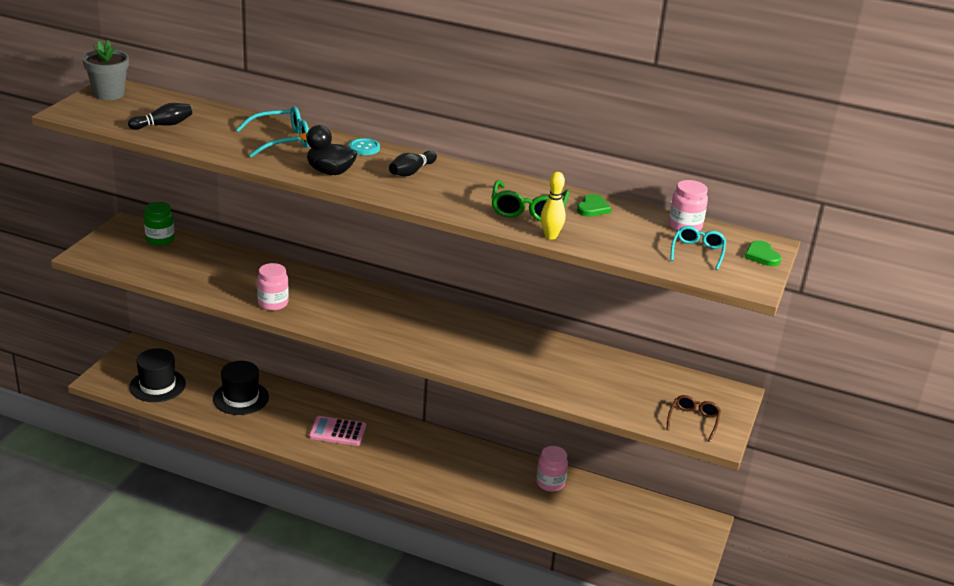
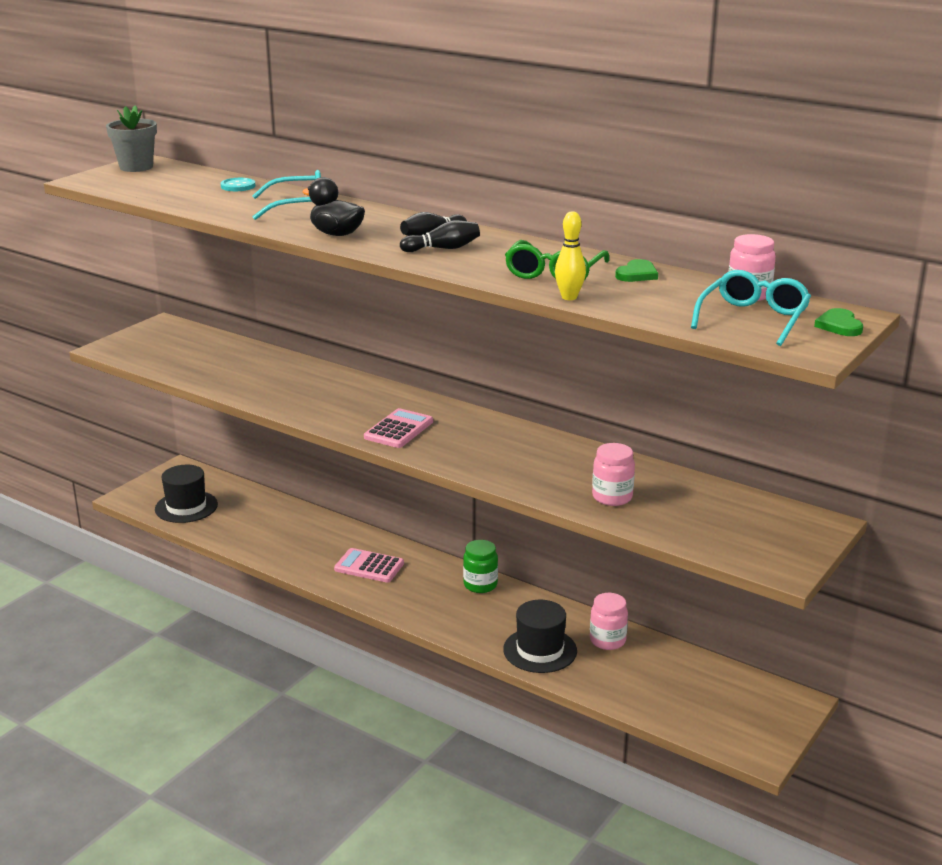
camera: 15 degrees right, 5 degrees down
black bowling pin [128,103,192,130] -> black bowling pin moved to [400,220,480,252]
green jar [144,202,175,246] -> green jar moved to [463,540,498,593]
black hat [213,361,269,415] -> black hat moved to [503,600,577,673]
pink jar [257,263,289,311] -> pink jar moved to [592,443,635,506]
turquoise button [349,138,380,155] -> turquoise button moved to [221,178,255,191]
brown glasses [666,395,721,442] -> none
turquoise glasses [670,226,726,270] -> turquoise glasses [691,270,811,346], size x1.51
none -> pink calculator [364,408,433,448]

